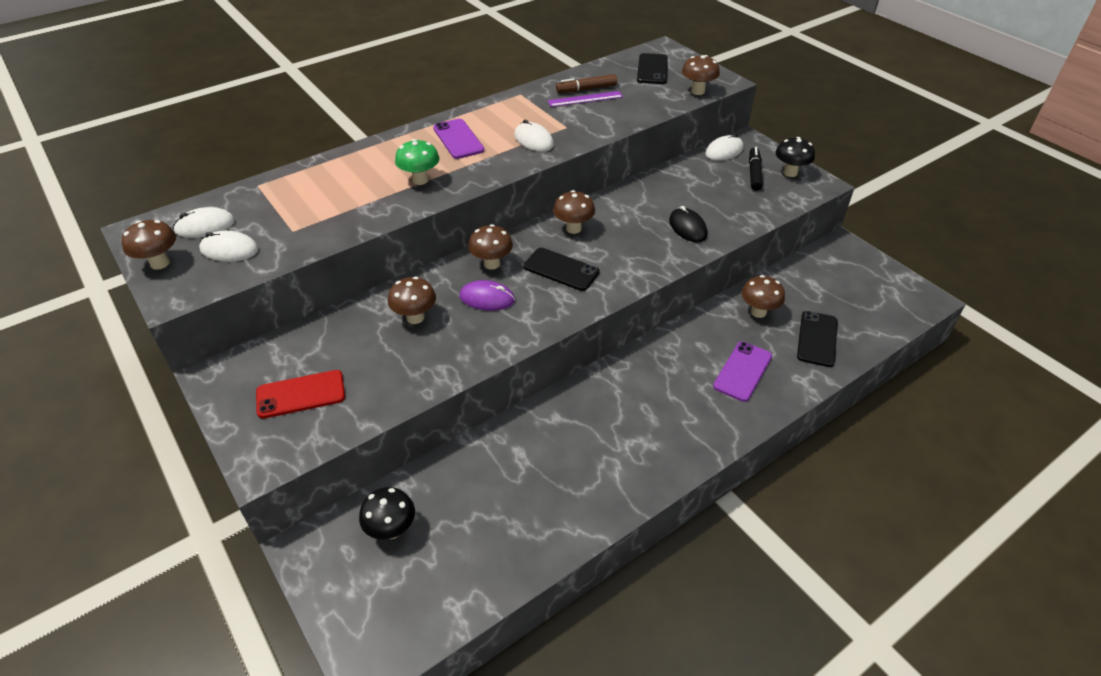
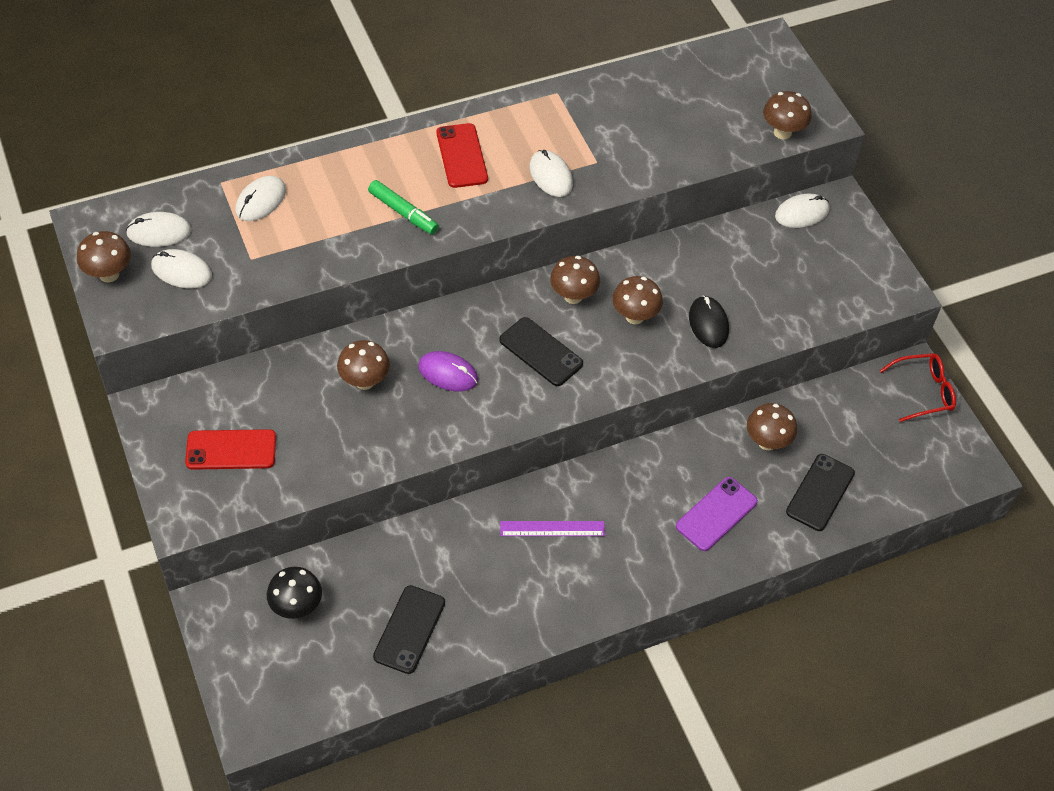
camera: 10 degrees right, 10 degrees up
green mushroom [395,139,439,185] -> green marker [368,180,439,235]
purple phone [433,119,484,159] -> red phone [436,123,488,188]
brown mushroom [468,224,513,270] -> brown mushroom moved to [612,276,663,324]
purple ruler [548,91,623,107] -> purple ruler moved to [500,521,605,536]
brown marker [556,74,617,93] -> none
black phone [637,53,668,84] -> black phone moved to [373,585,445,674]
black marker [749,147,763,191] -> none
black mushroom [775,137,815,177] -> none
none -> white mouse [235,176,286,221]
none -> red glasses [880,353,956,422]

